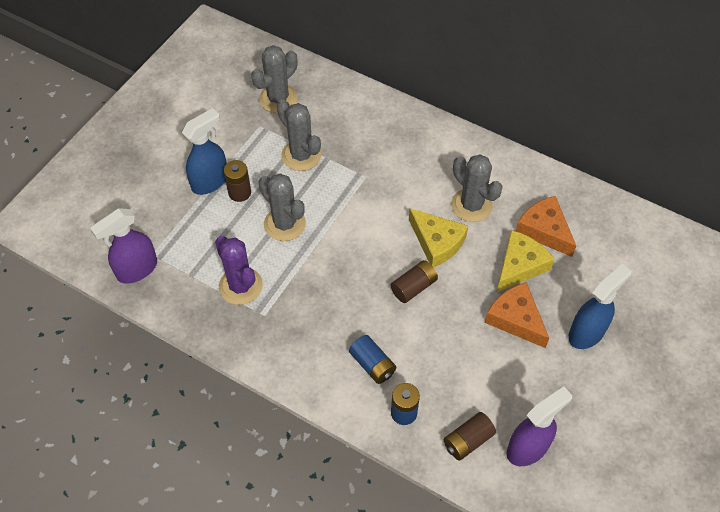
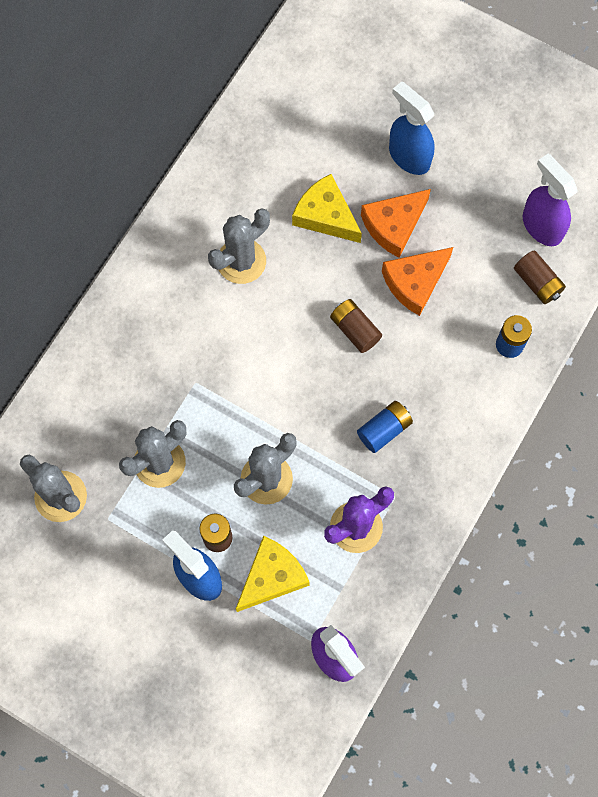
camera: 90 degrees left, 15 degrees up
blue battery [349,335,396,384] -> blue battery moved to [357,401,413,453]
yellow cheese [409,208,468,267] -> yellow cheese moved to [236,536,310,612]
orange cheese [516,196,576,257] -> orange cheese moved to [382,247,453,316]

